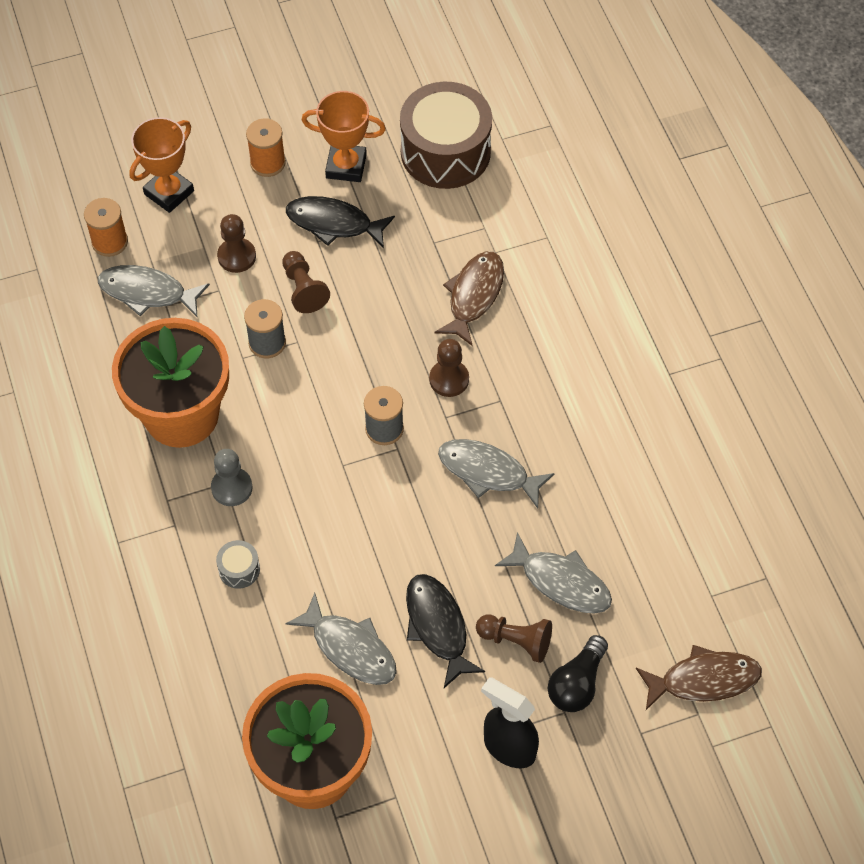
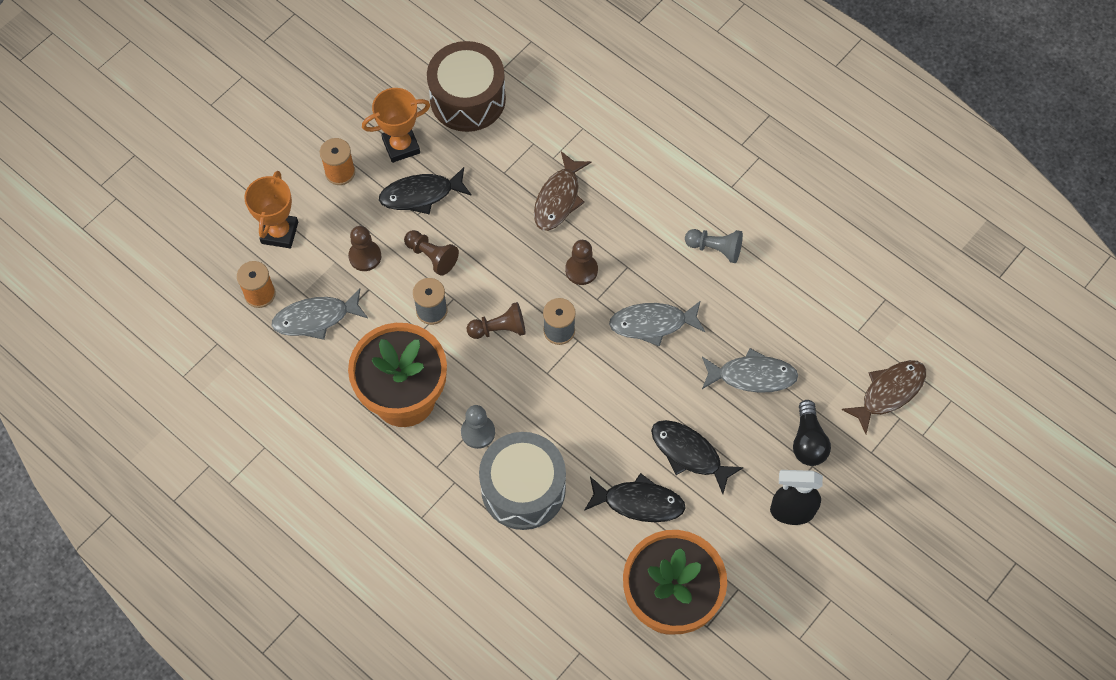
camera: 30 degrees left, 5 degrees up
grey drum [216,540,260,589] -> grey drum [479,432,566,530], size x2.48
grey fish [286,593,397,685] -> black fish [584,473,686,522]
brown fish [434,251,504,346] -> brown fish turned 150 degrees counterclockwise [534,151,592,231]
brown pawn [476,615,552,663] -> brown pawn moved to [467,302,526,339]
none -> grey pawn [685,229,743,263]

